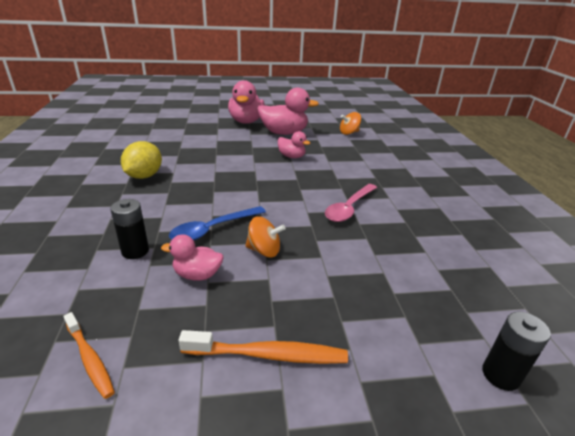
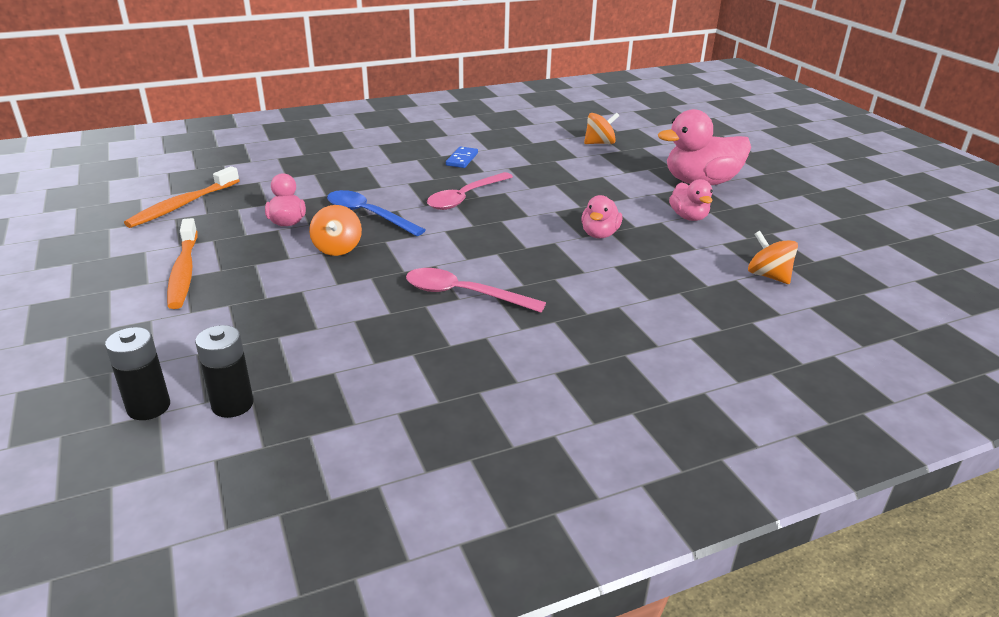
camera: 75 degrees right, 0 degrees up
orange toothbrush [63,312,115,399] -> orange toothbrush [124,166,240,228], size x1.50
black battery [110,199,149,259] -> black battery moved to [195,325,254,418]
yellow lemon [121,141,162,179] -> blue domino [446,146,478,168]
pink duck [257,88,319,135] -> pink duck [669,179,713,221], size x0.55
none -> pink spoon [427,172,513,210]
none -> orange spinning top [584,113,619,144]

